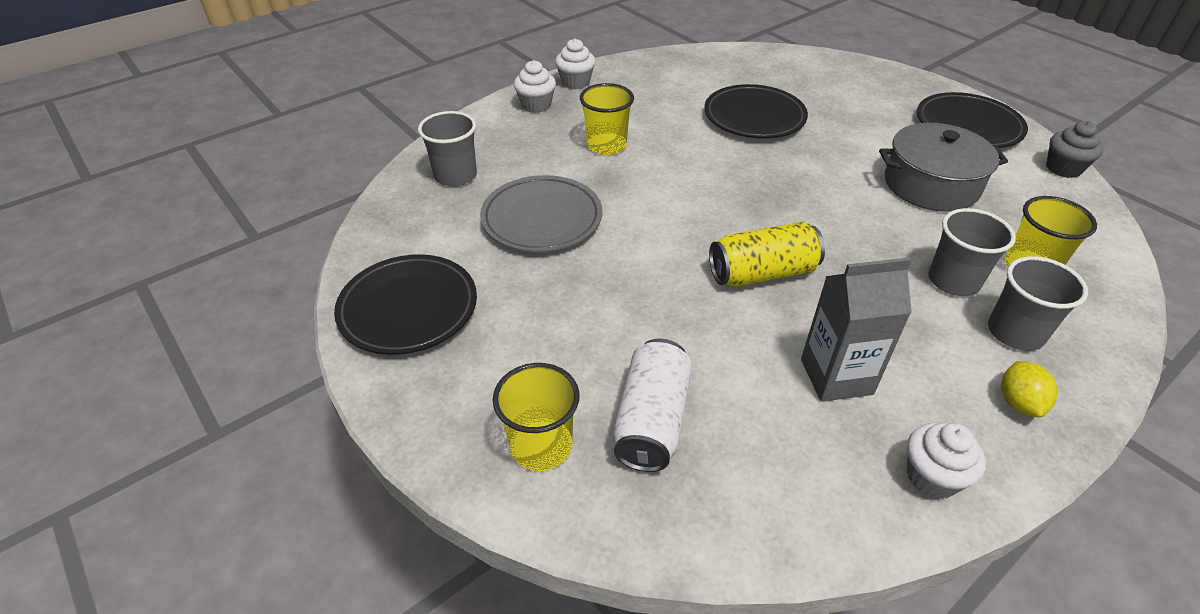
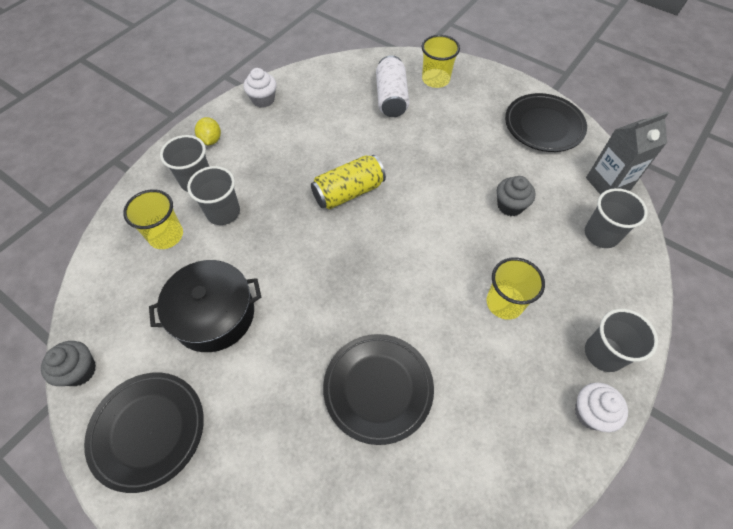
camera: 165 degrees right, 15 degrees up
grey plate [480,175,602,252] -> grey cupcake [497,176,536,216]
white cupcake [514,60,556,113] -> grey cup [585,309,658,372]
grey carton [801,258,912,402] -> grey carton moved to [586,112,669,195]
grey pot [879,123,1008,212] -> black pot [149,260,261,352]

